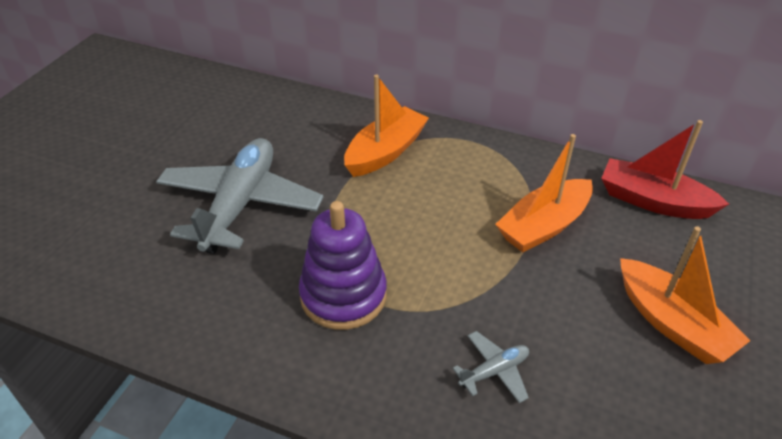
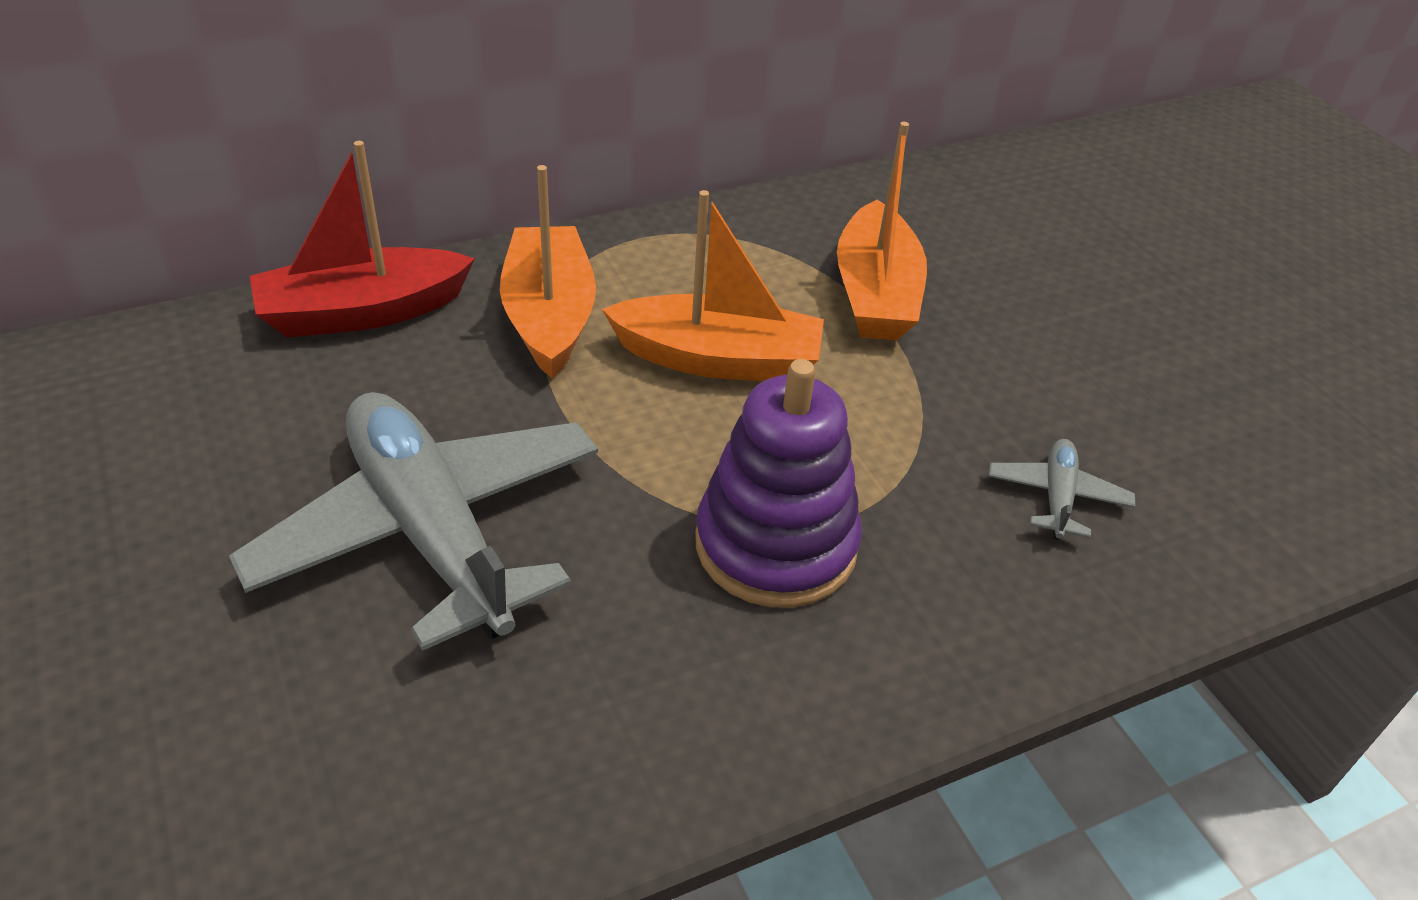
camera: 50 degrees left, 0 degrees up
red boat [601,120,729,219] -> red boat moved to [250,141,475,338]
orange boat [620,226,751,364] -> orange boat moved to [602,190,824,381]

